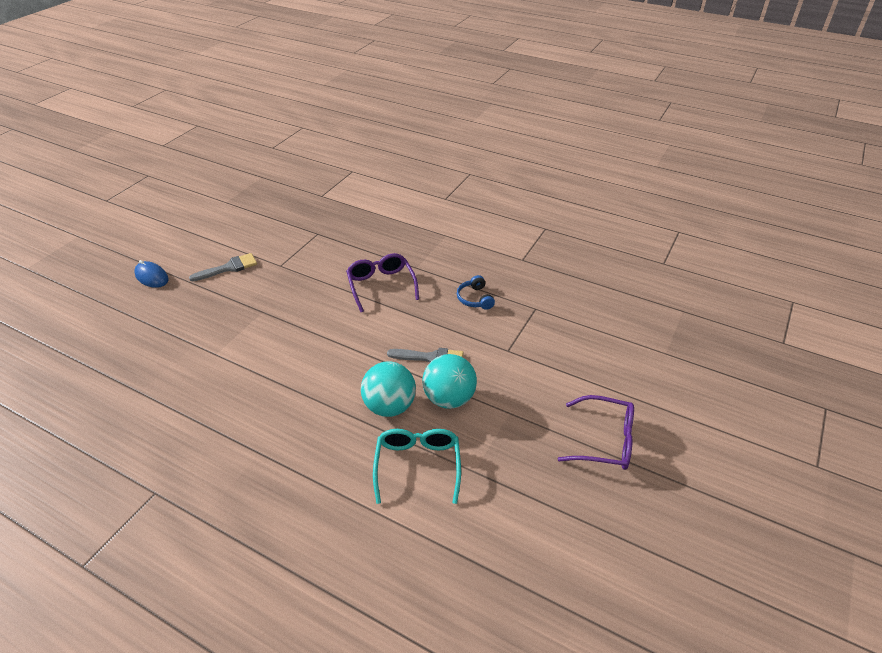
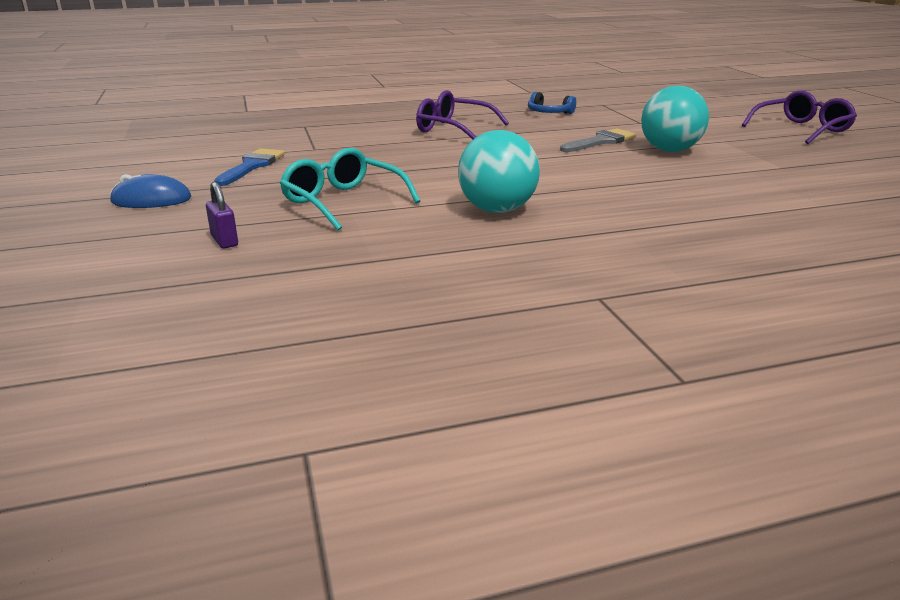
camera: 45 degrees left, 15 degrees down
grey brush [189,253,257,282] -> blue brush [214,148,285,186]
turquoise ball [361,362,416,417] -> turquoise ball moved to [458,130,540,213]
turquoise glasses [373,429,461,504] -> turquoise glasses moved to [280,148,420,230]
none -> purple padlock [206,182,238,249]

